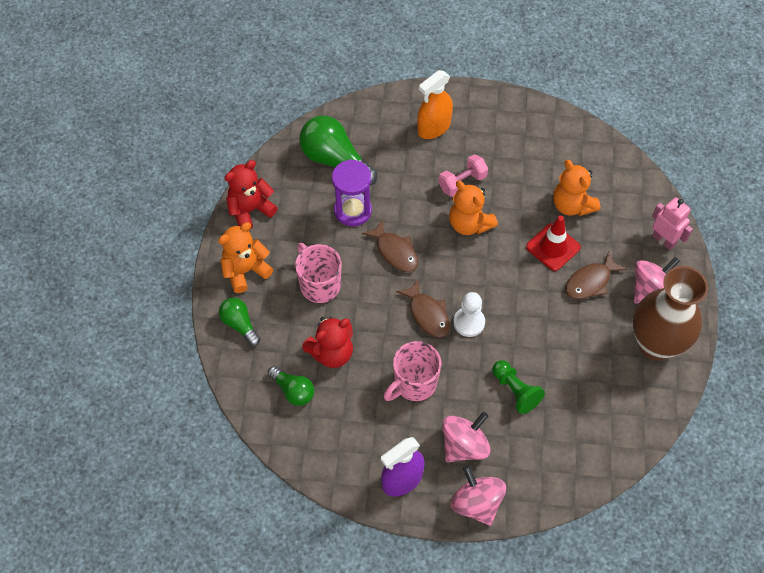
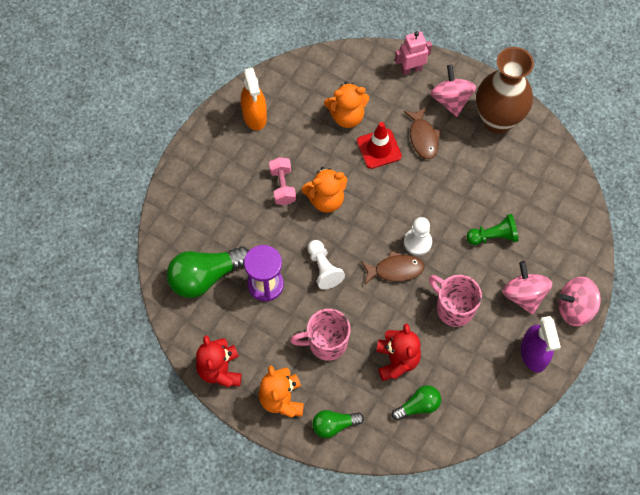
camera: 65 degrees left, 5 degrees up
brown fish [362,219,418,272] -> white pawn [307,240,345,289]
pink mug [383,341,442,401] -> pink mug turned 150 degrees clockwise [429,275,482,327]
orange spray bottle [417,70,453,139] -> orange spray bottle moved to [241,67,267,131]

